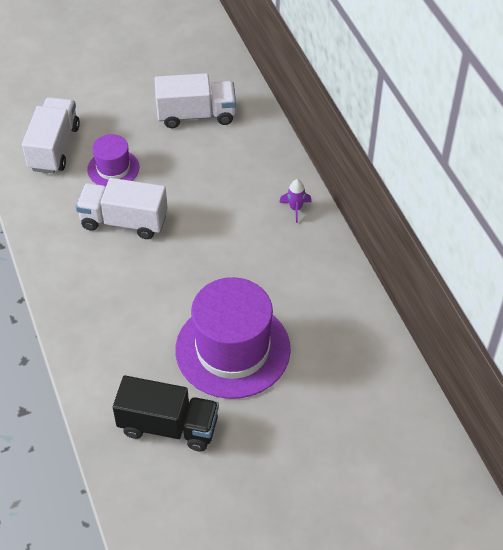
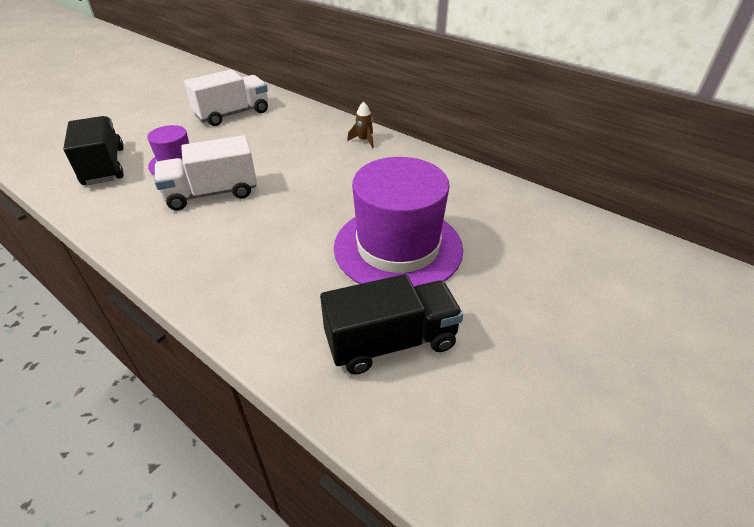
camera: 30 degrees left, 10 degrees down
white truck [22,97,80,174] -> black truck [63,116,124,185]
purple rocket [279,179,311,223] -> brown rocket [347,102,374,148]

